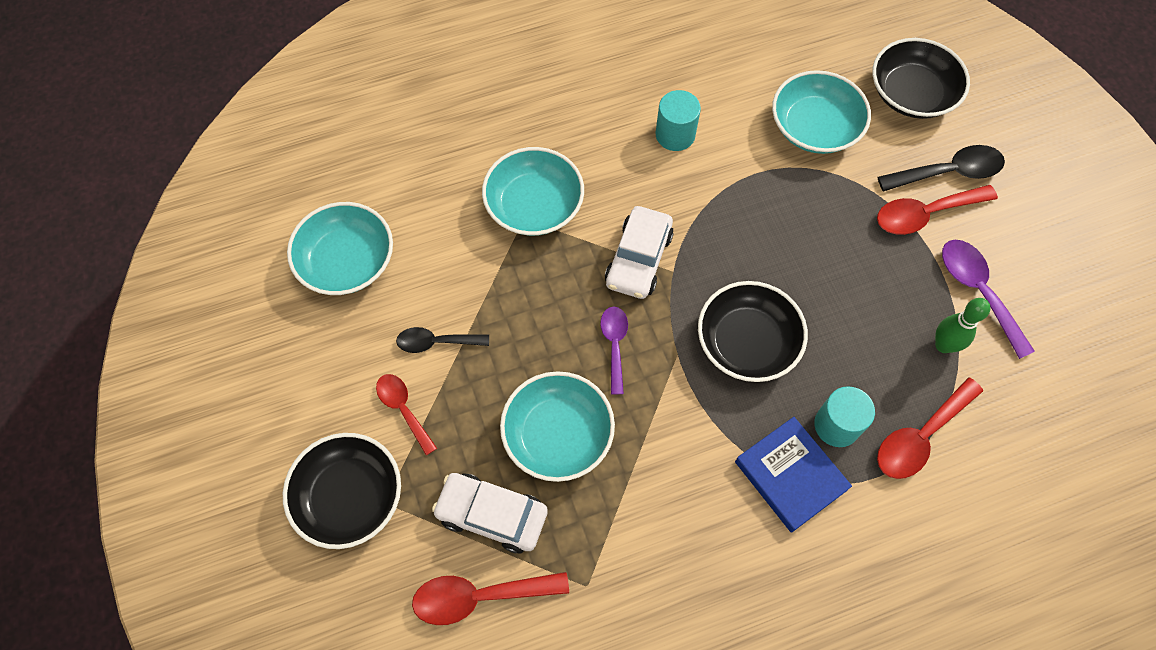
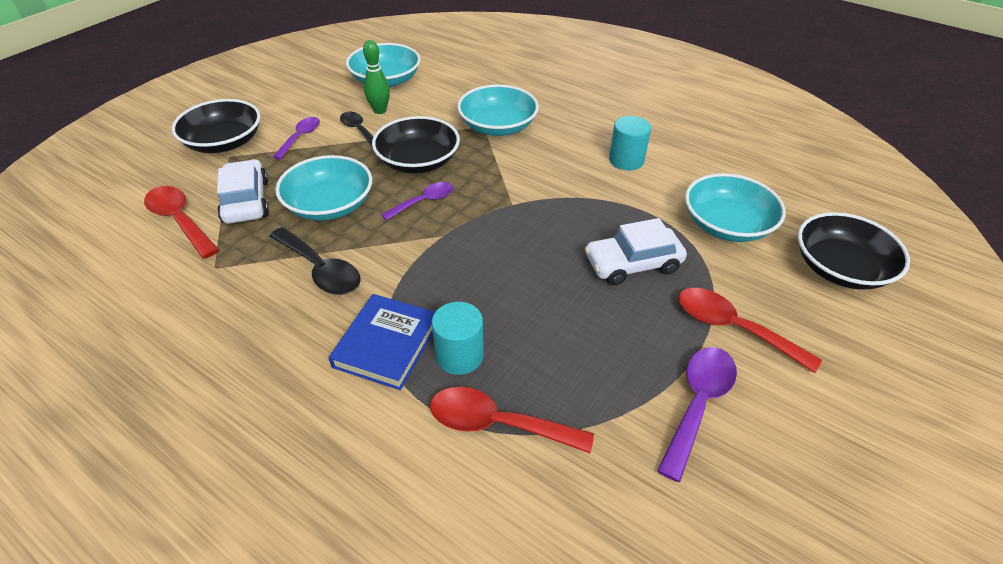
camera: 55 degrees right, 20 degrees down
red spoon [376,374,437,455] -> purple spoon [273,117,320,160]
white car [605,206,674,299] -> white car moved to [585,218,687,285]
black bowl [698,281,808,382] -> black bowl moved to [372,116,460,174]
black spoon [878,145,1005,191] -> black spoon moved to [269,227,361,295]
green bowling pin [935,298,991,353] -> green bowling pin moved to [363,40,390,114]

